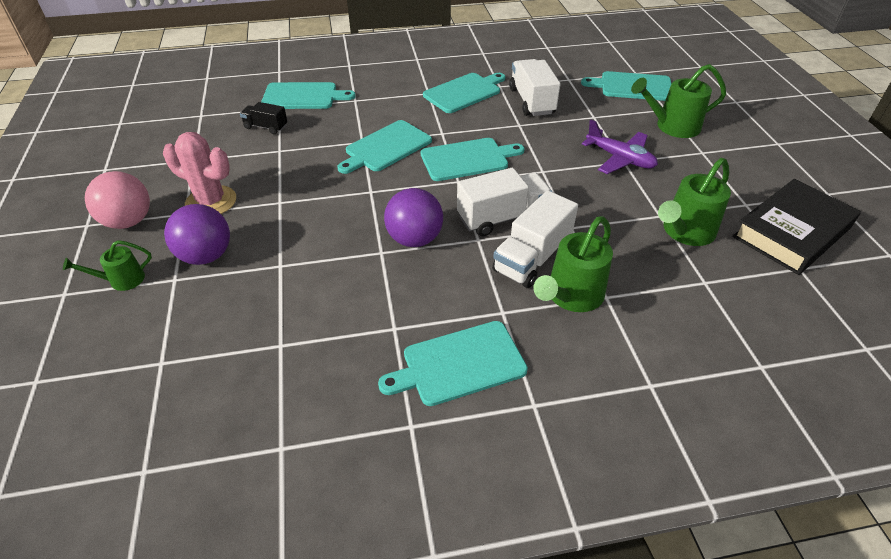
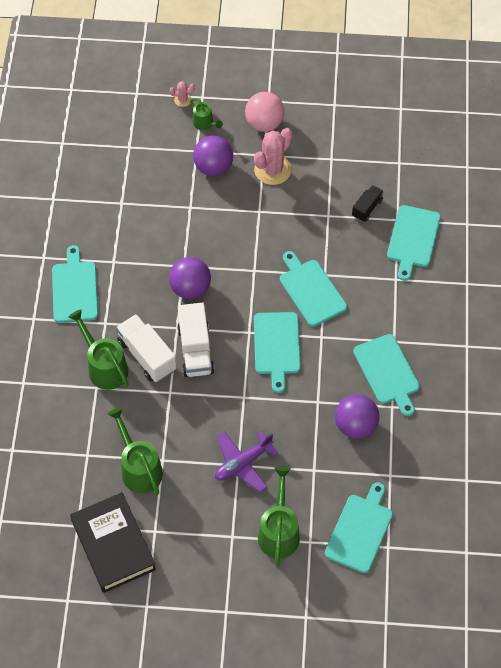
camera: 105 degrees right, 15 degrees up
green watering can [63,240,152,291] -> green watering can turned 150 degrees clockwise [190,98,223,130]
white truck [509,59,560,116] -> purple ball [335,394,379,439]
none -> pink cactus [170,81,195,107]

